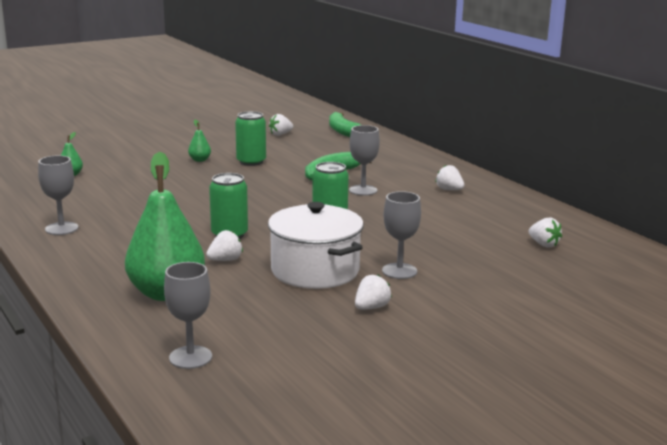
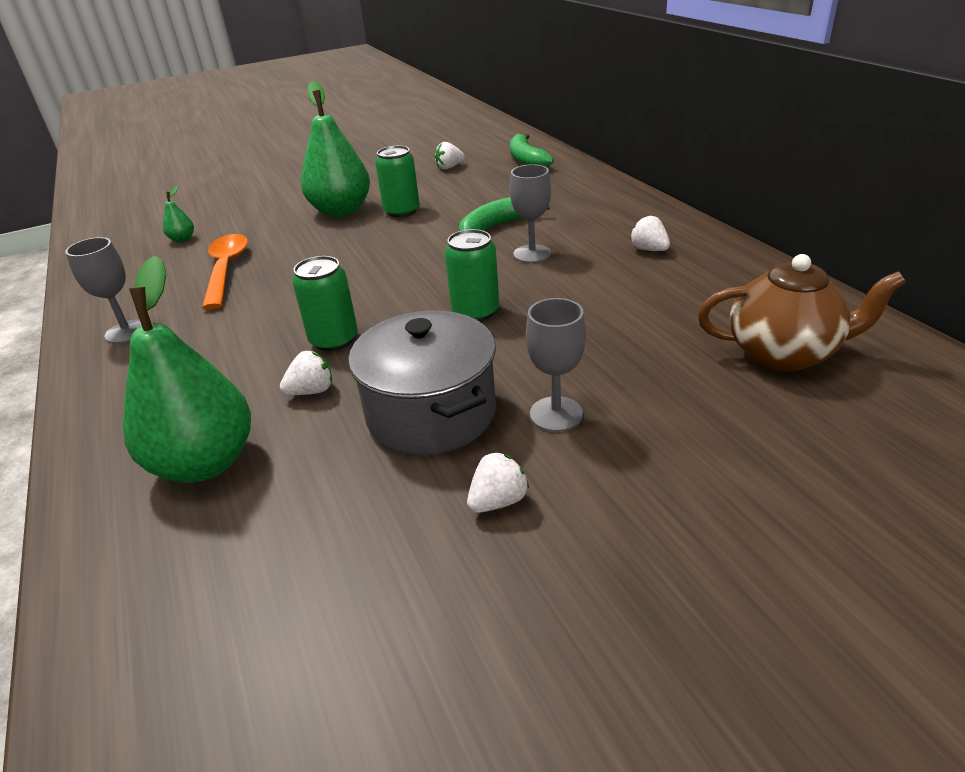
camera: 10 degrees right, 15 degrees up
grey goblet [164,262,212,369] -> none
green pear [188,120,211,162] -> green pear [301,81,370,217], size x2.42
white pot [268,202,364,289] -> grey pot [348,311,496,455]
white strawberry [528,218,562,248] -> brown teapot [698,254,906,372]
none -> orange spoon [202,234,248,310]

